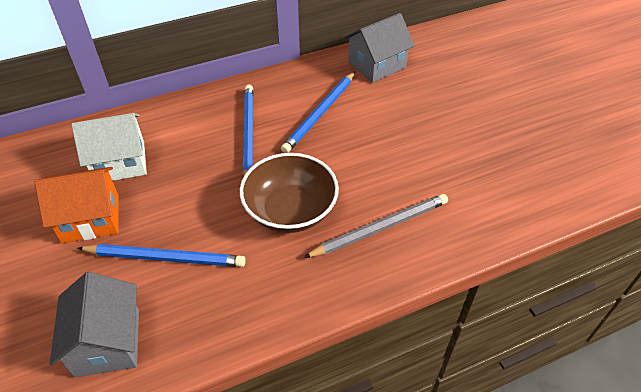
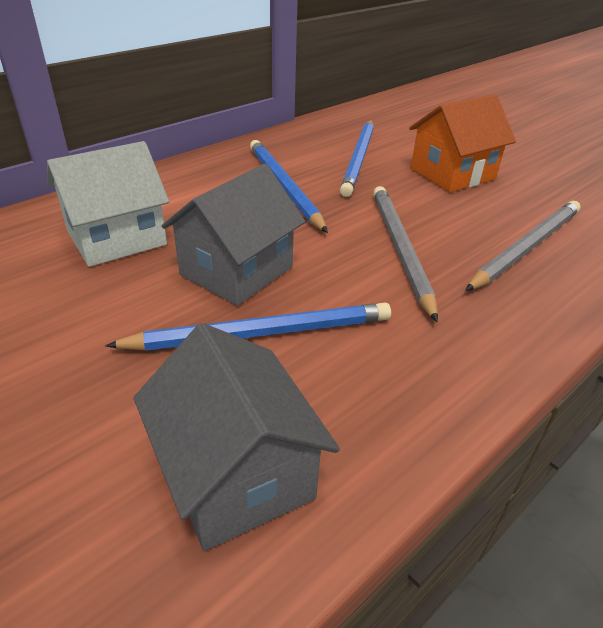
camera: 20 degrees left, 10 degrees down
orange house [35,167,118,243] -> orange house moved to [409,94,516,192]
brown bowl [240,153,339,233] -> grey pencil [373,186,438,322]
grey house [344,13,415,83] -> grey house moved to [162,163,305,306]

